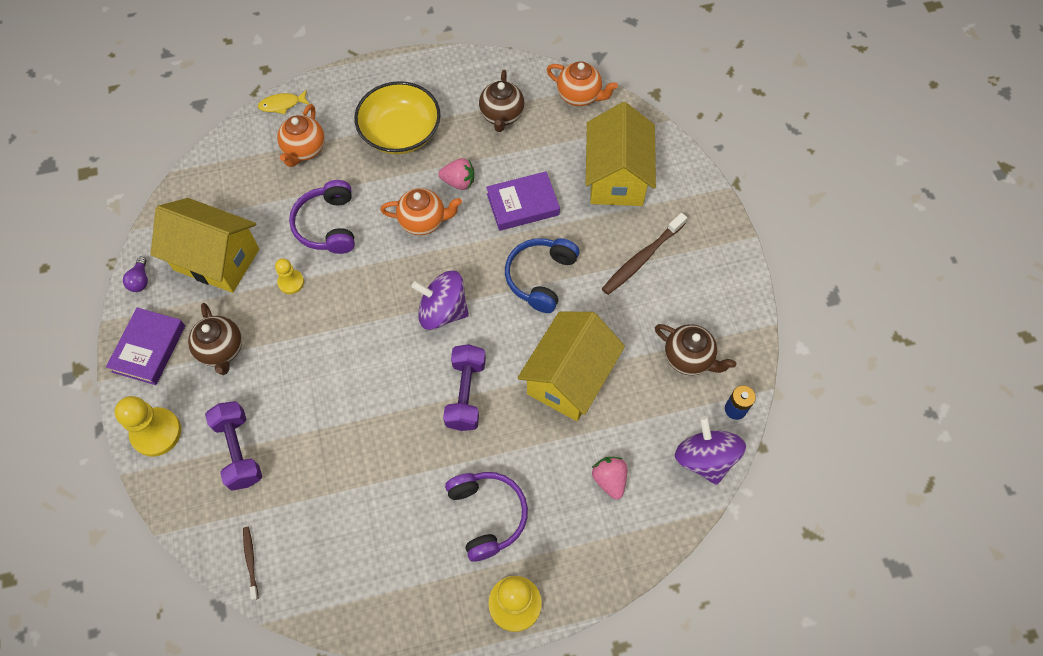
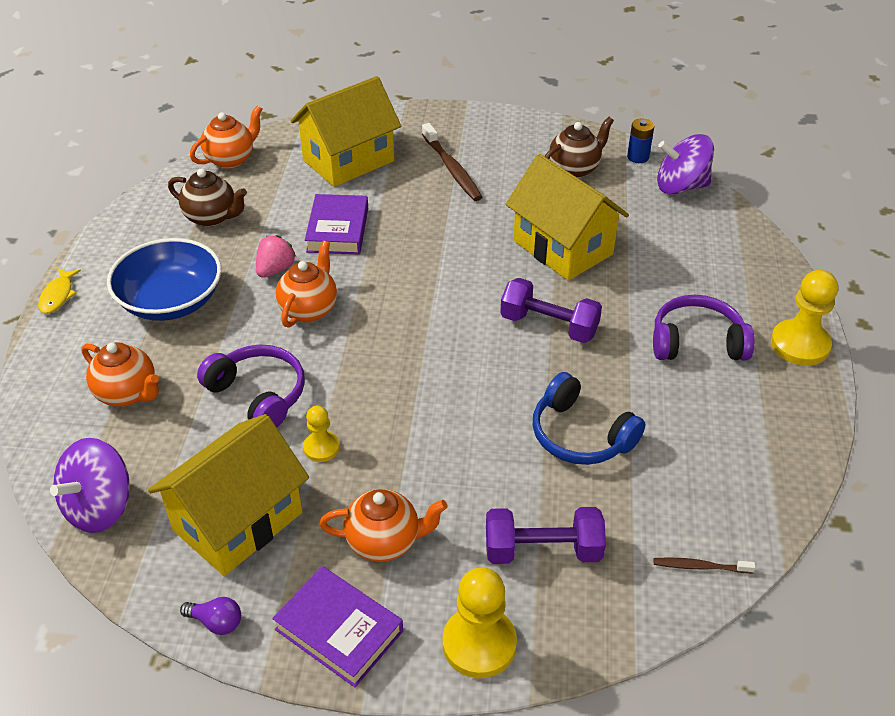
camera: 70 degrees left, 20 degrees down
brown teapot [188,303,242,375] -> orange teapot [319,489,448,562]
yellow fish [258,90,309,114] -> yellow fish moved to [38,268,81,314]
purple headphones [289,180,355,254] -> purple headphones turned 150 degrees counterclockwise [197,345,305,428]
yellow bowl [354,81,441,154] -> blue bowl [107,238,221,321]
purple spinning top [411,271,469,330] -> purple spinning top moved to [50,438,130,533]
blue headphones [505,238,580,313] -> blue headphones moved to [533,372,646,465]
yellow house [586,102,656,206] -> yellow house turned 60 degrees counterclockwise [291,76,401,187]
pink strawberry [592,457,627,499] -> none

